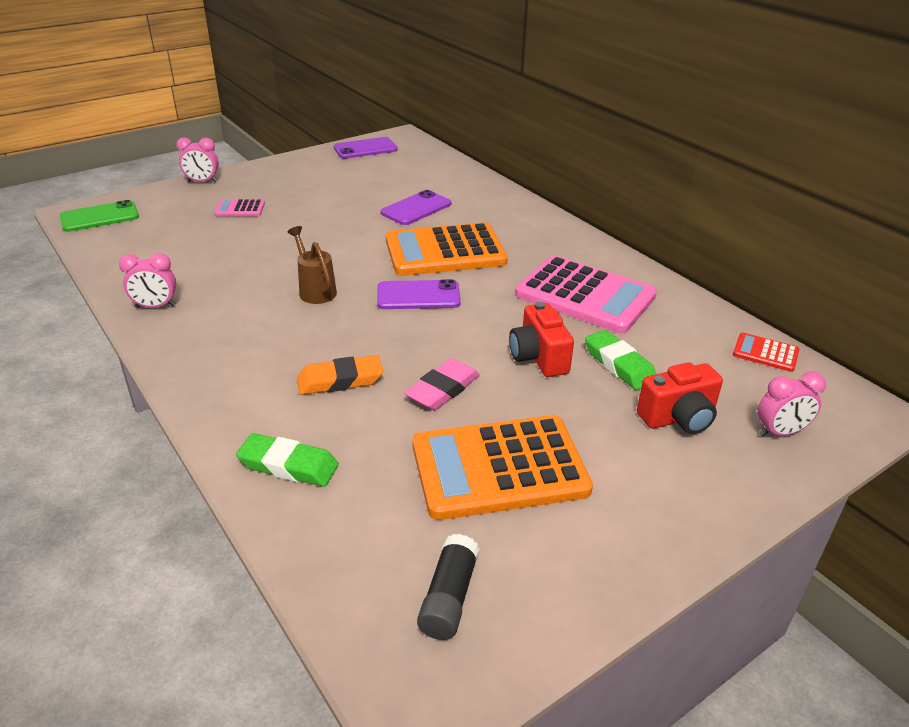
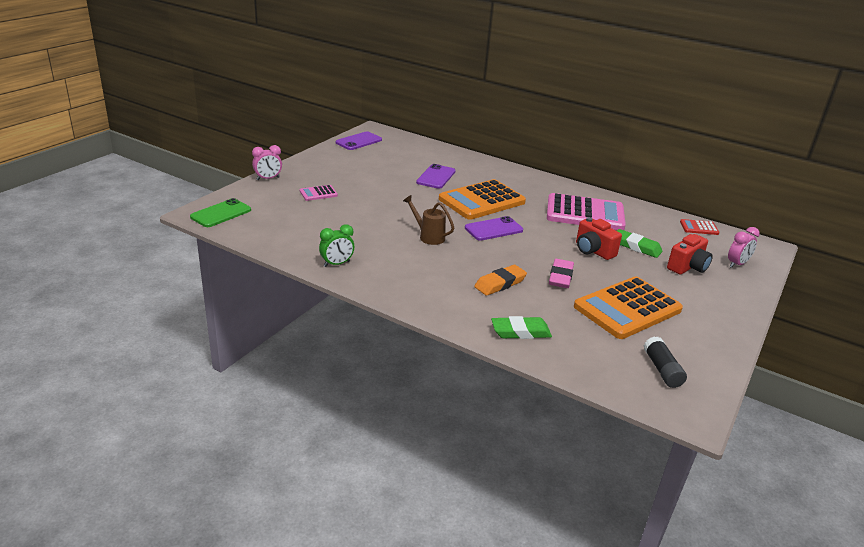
camera: 25 degrees left, 5 degrees down
pink clock [119,253,176,308] -> green clock [319,224,354,267]

